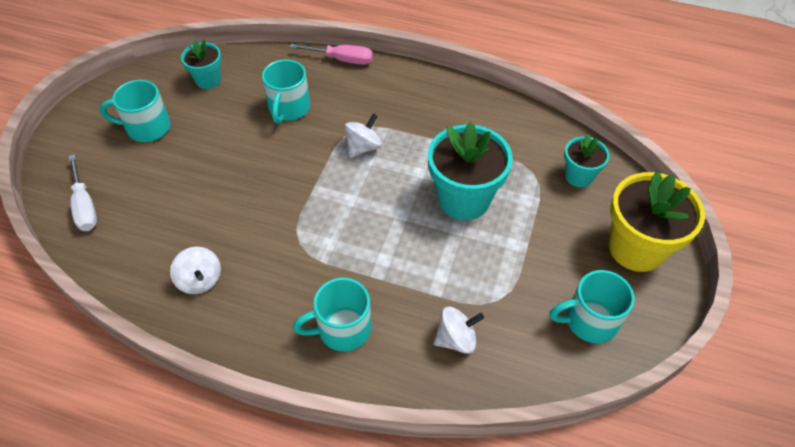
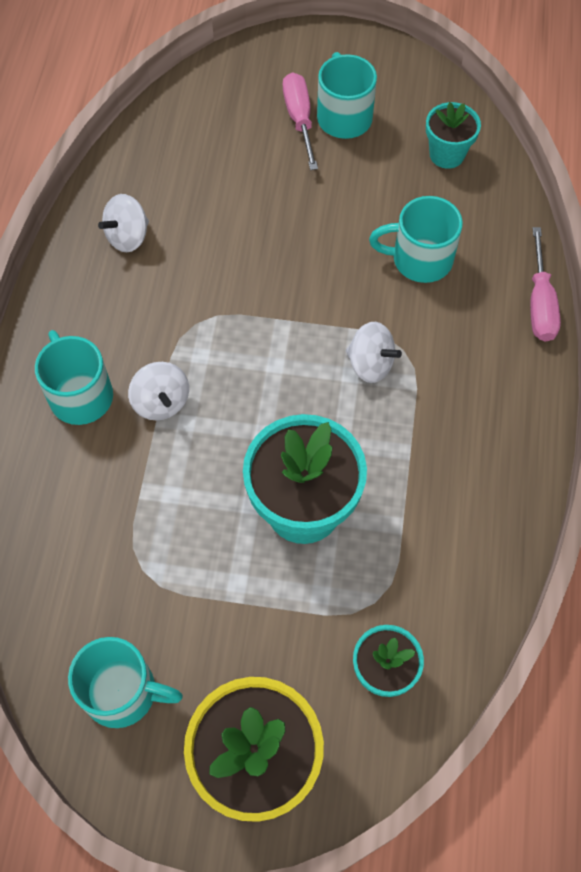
camera: 80 degrees right, 10 degrees up
white screwdriver [69,154,97,231] -> none
white spinning top [434,307,484,354] -> white spinning top moved to [128,362,189,420]
turquoise mug [549,270,634,343] -> turquoise mug turned 120 degrees clockwise [68,637,183,728]
none -> pink screwdriver [283,72,318,170]

